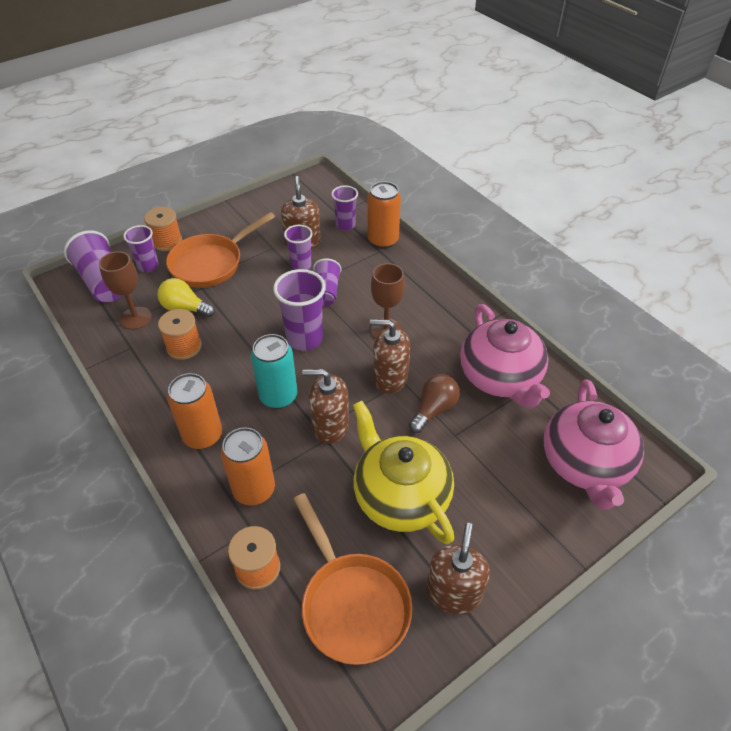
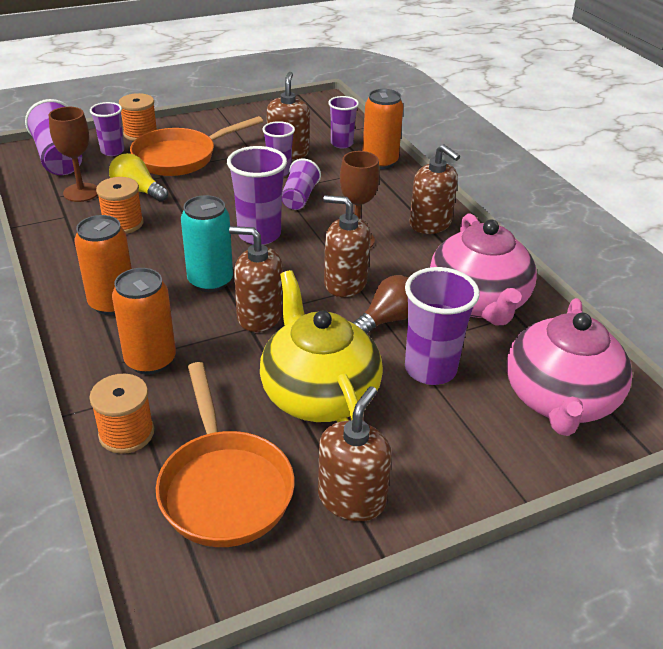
camera: 10 degrees right, 10 degrees down
none -> purple cup [405,267,480,385]
none -> brown soap dispenser [409,144,460,234]

